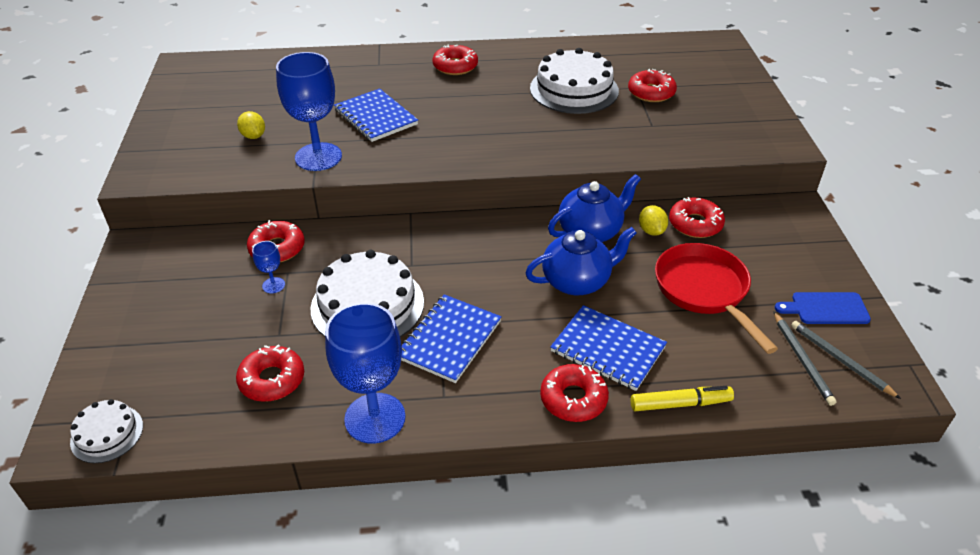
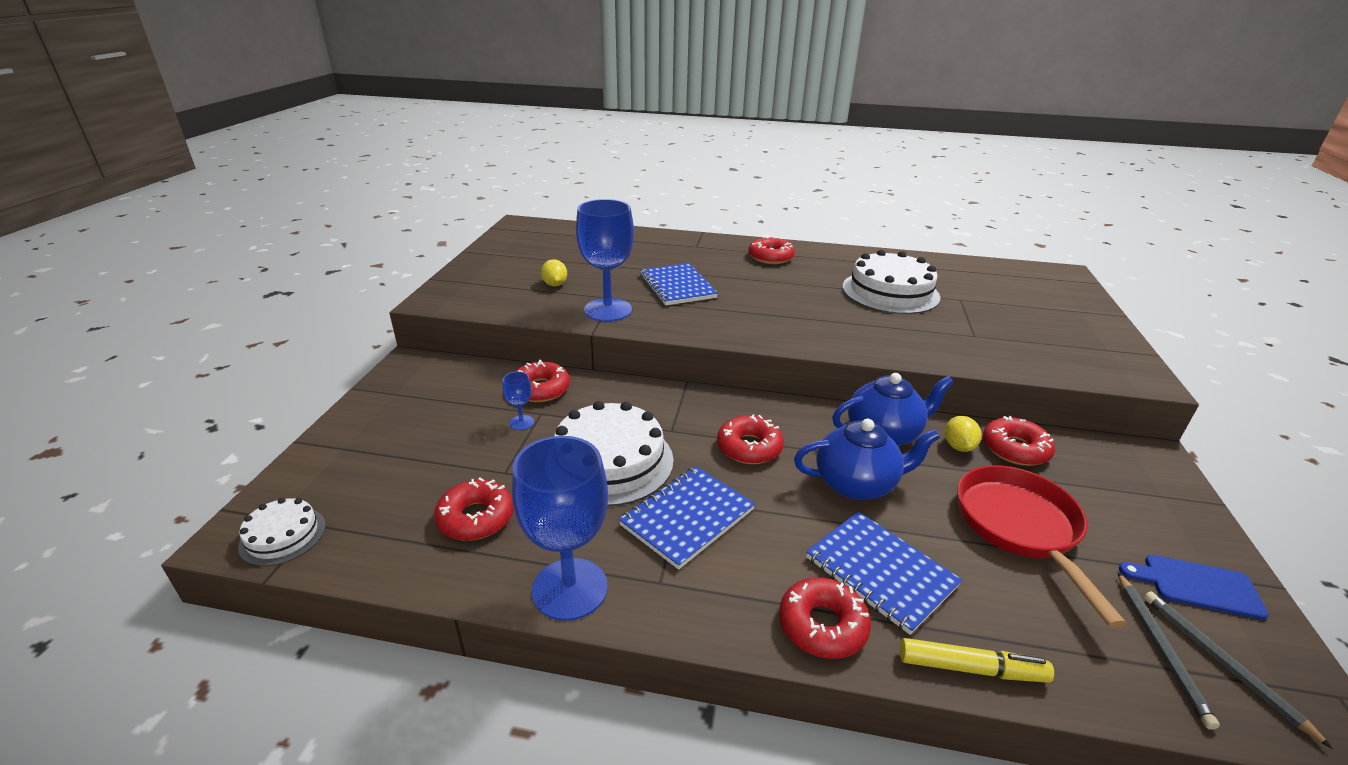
camera: 15 degrees right, 10 degrees down
red donut [628,69,677,102] -> red donut moved to [717,414,784,464]

